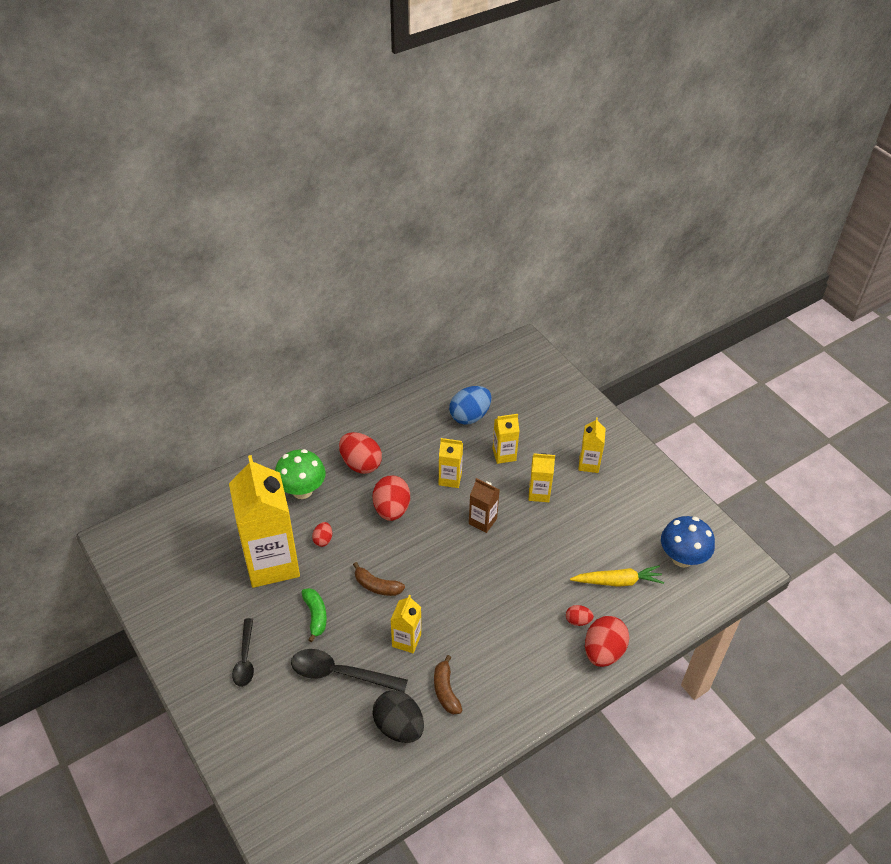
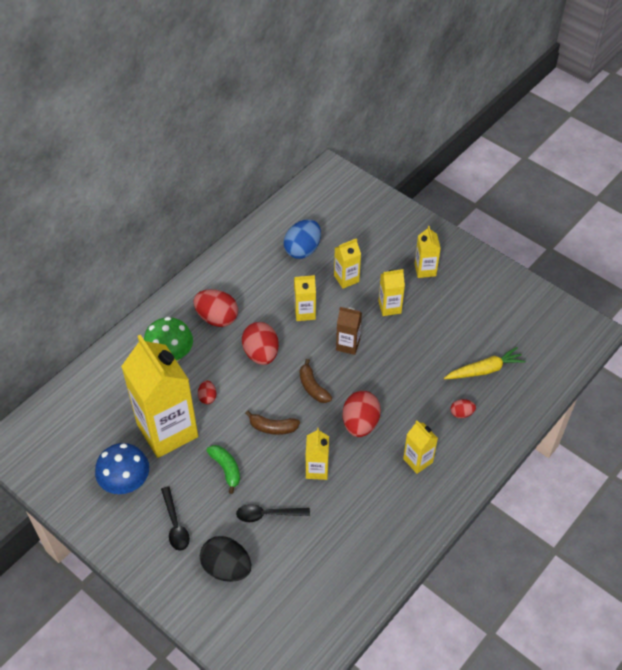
camera: 15 degrees left, 5 degrees up
black spoon [291,649,408,692] -> black spoon [236,504,310,522], size x0.66
black egg [372,690,424,743] -> black egg moved to [200,536,251,582]
brown banana [434,655,462,715] -> brown banana moved to [300,359,332,403]
red egg [585,616,629,667] -> red egg moved to [343,391,381,437]
blue mushroom [661,516,715,567] -> blue mushroom moved to [95,443,149,494]
none -> yellow carton [403,420,438,474]

